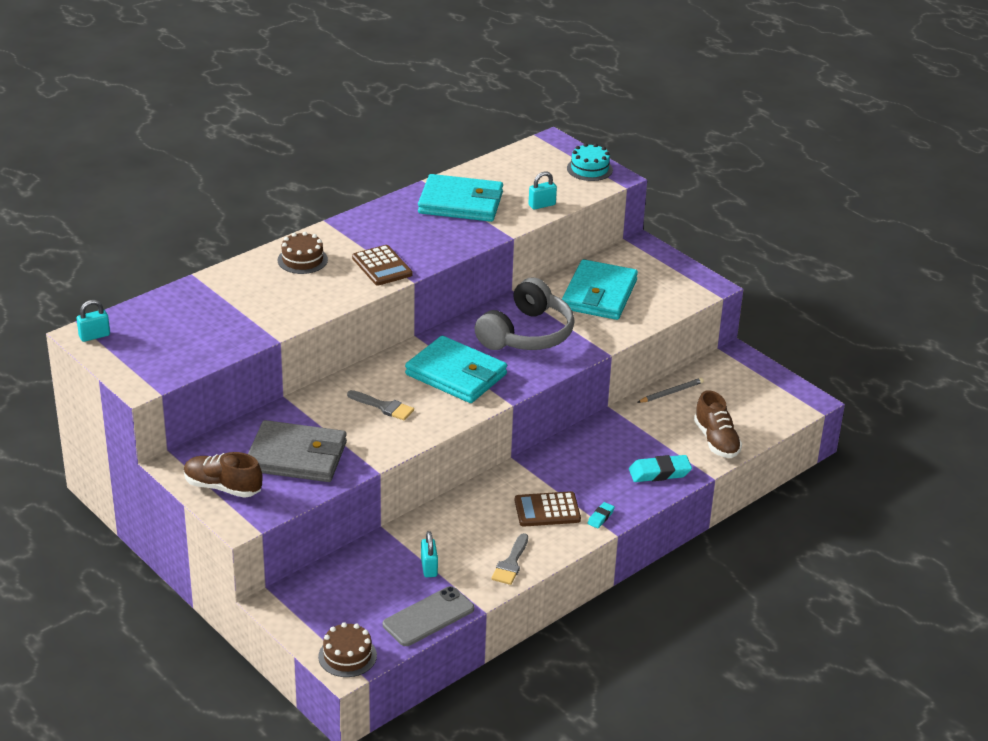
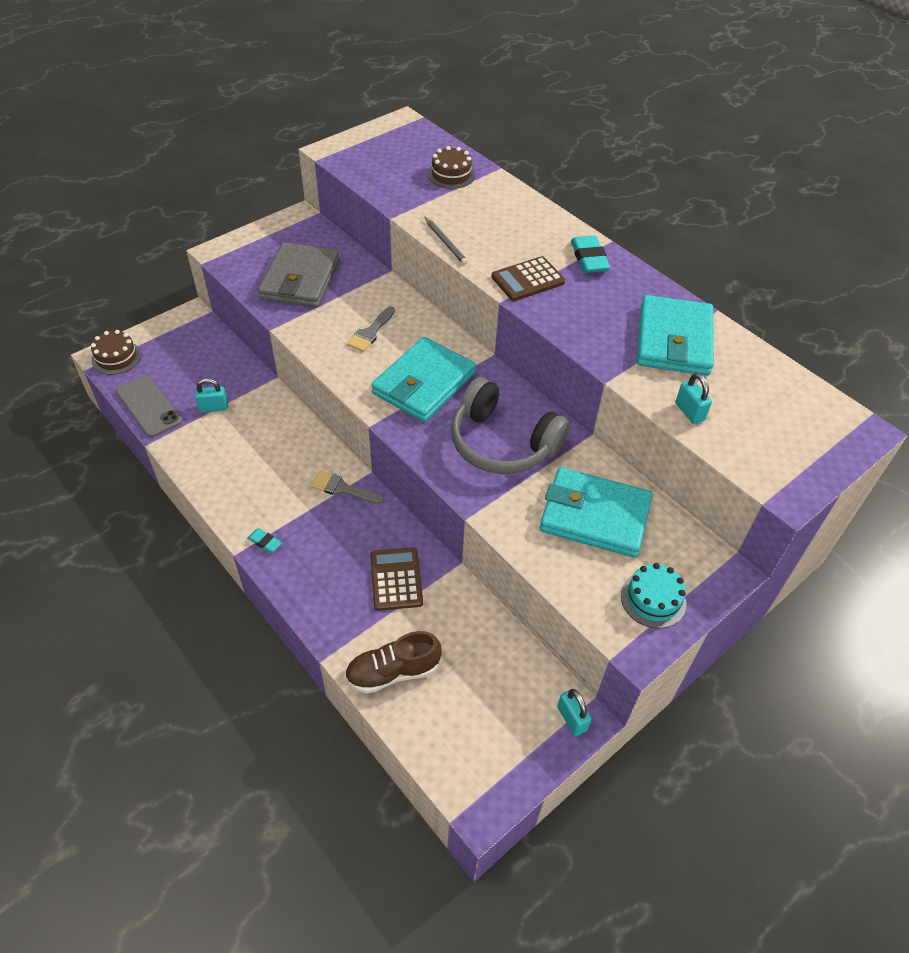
camera: 90 degrees right, 15 degrees up
turquoise padlock [77,300,110,342] -> turquoise padlock moved to [557,689,592,736]
brown shoe [184,452,262,498] -> none
brown cake [278,232,328,274] -> brown cake moved to [428,146,475,189]
grey brush [491,533,528,585] -> grey brush moved to [311,471,384,504]
brown calculator [515,491,581,527] -> brown calculator moved to [370,547,423,611]
turquoise cake [567,143,613,181] -> turquoise cake moved to [621,563,686,628]
turquoise eraser [629,455,692,482] -> turquoise eraser moved to [571,236,610,273]
grey pencil [637,378,704,403] -> grey pencil moved to [425,217,468,265]

